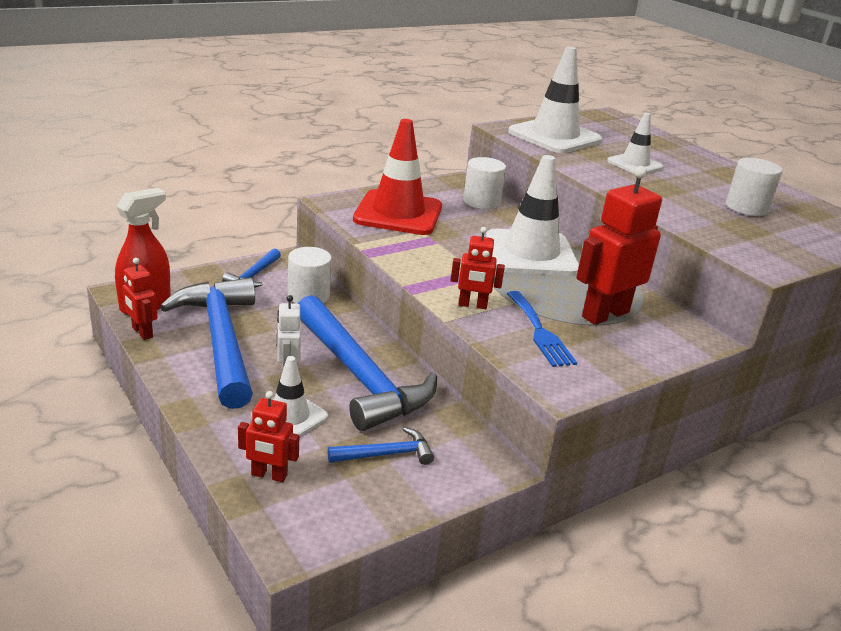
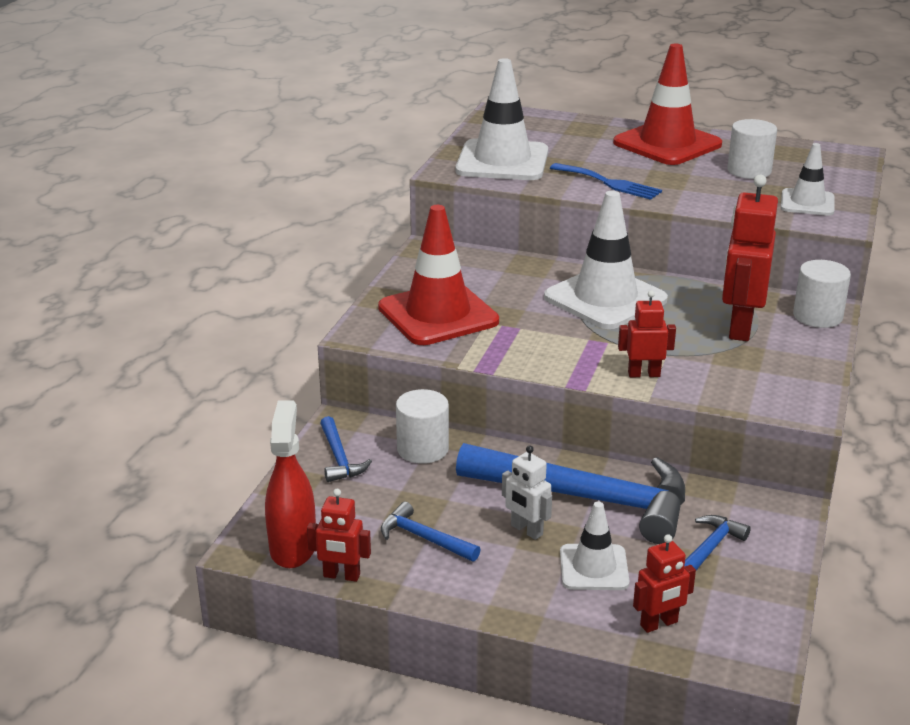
camera: 35 degrees left, 0 degrees up
blue hammer [160,277,255,409] -> blue hammer [381,502,481,562], size x0.44
red robot [451,227,505,309] -> red robot turned 150 degrees counterclockwise [618,290,676,377]
white cylinder [463,157,506,209] -> white cylinder moved to [793,260,851,328]
blue fork [507,291,577,367] -> blue fork moved to [550,163,662,200]
white traffic cone [607,113,664,174] -> white traffic cone moved to [781,143,835,216]
none -> red traffic cone [613,44,722,165]

